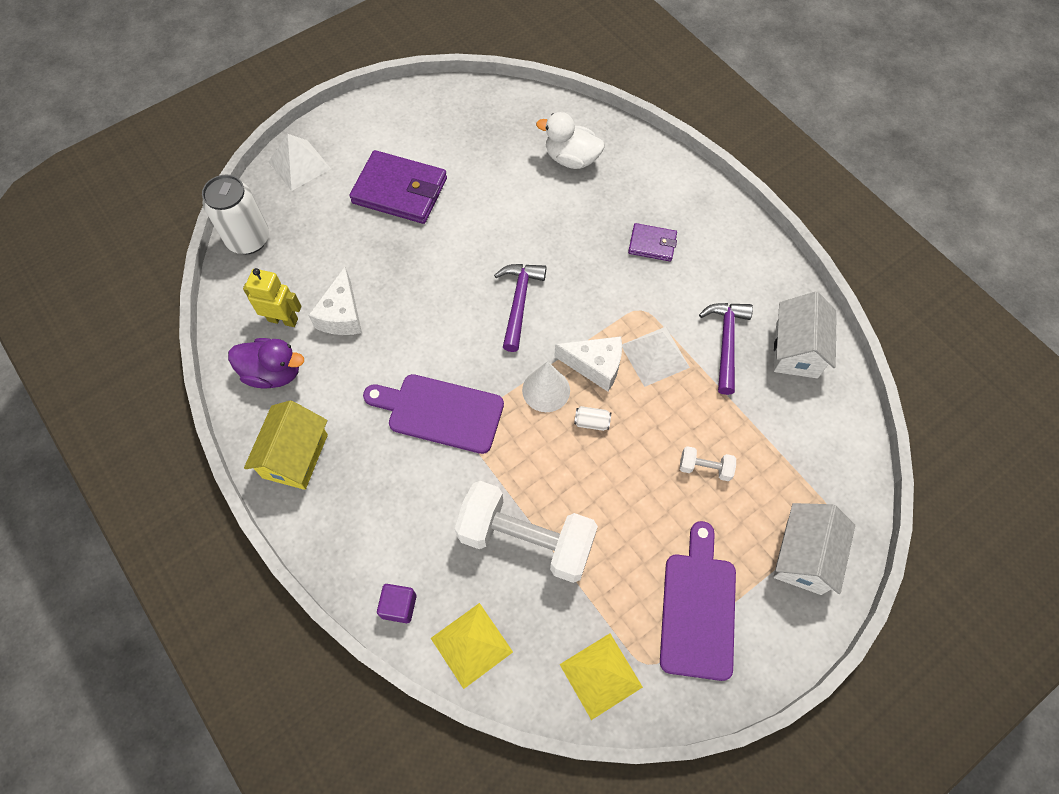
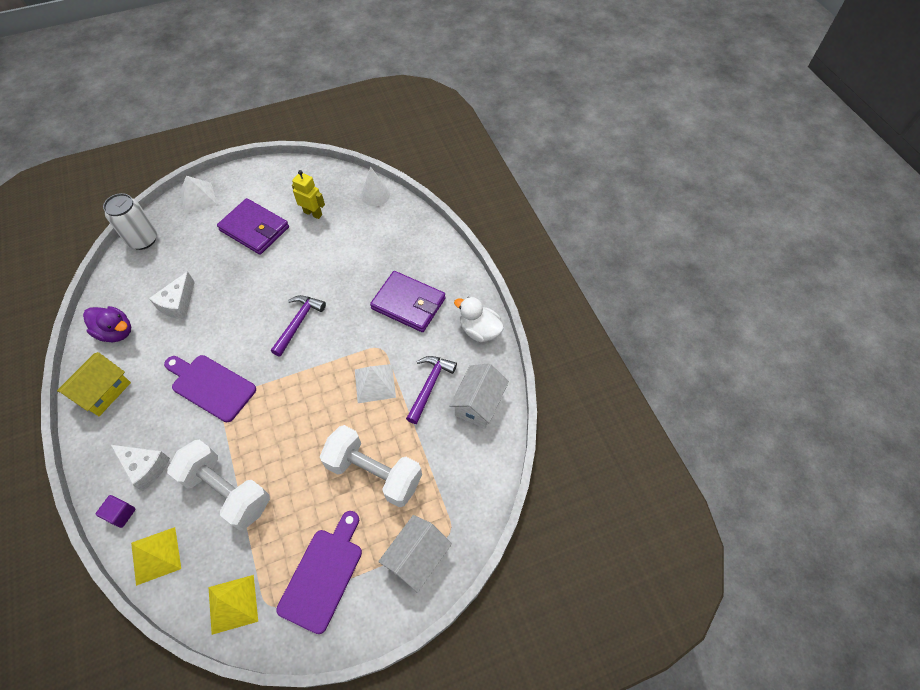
camera: 15 degrees right, 5 degrees down
yellow robot [243,268,302,327] -> yellow robot moved to [292,170,325,219]
white cone [522,361,570,412] -> white cone moved to [361,167,390,206]
white duck [536,112,604,169] -> white duck moved to [454,297,504,342]
white cheese [554,336,622,391] -> white cheese moved to [111,445,170,491]
white can [574,406,611,431] -> none
purple wallet [628,223,677,262] -> purple wallet [370,271,445,332], size x1.88
white dumbbell [680,446,736,481] -> white dumbbell [320,425,422,507], size x2.39

